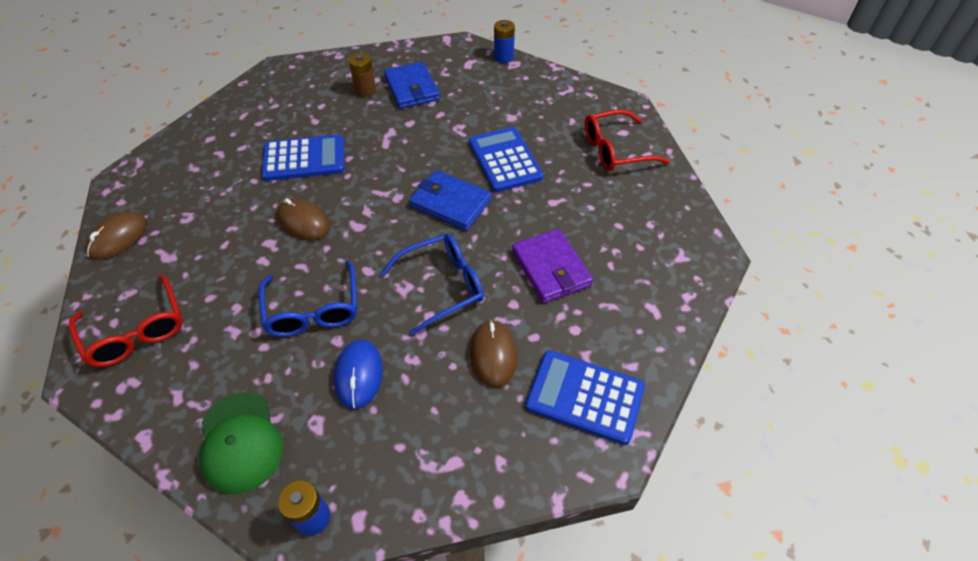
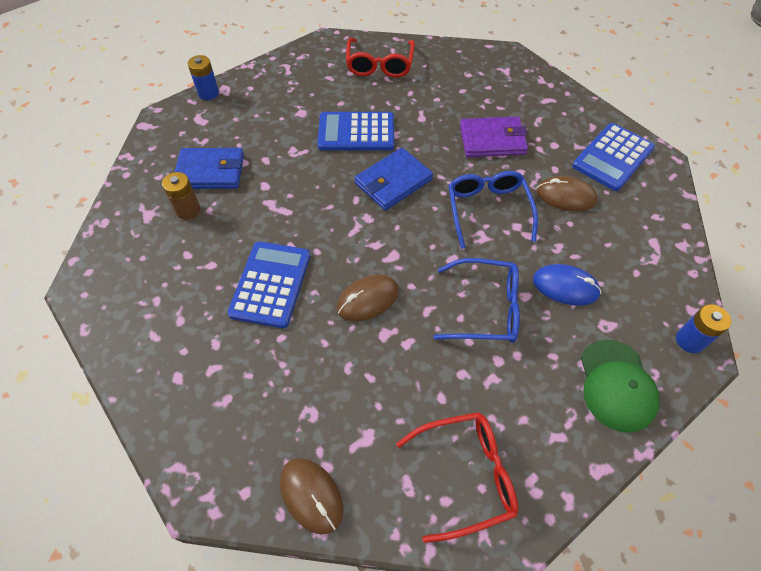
camera: 70 degrees left, 5 degrees up
green cap [200,393,283,494] -> green cap turned 90 degrees clockwise [581,340,660,433]

